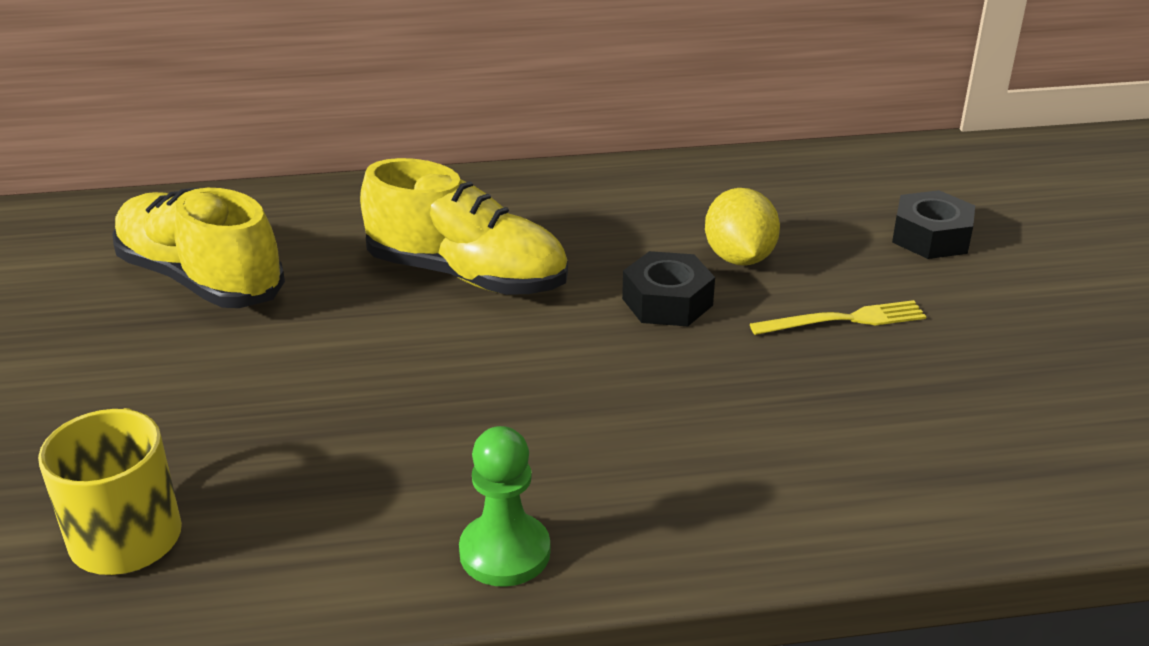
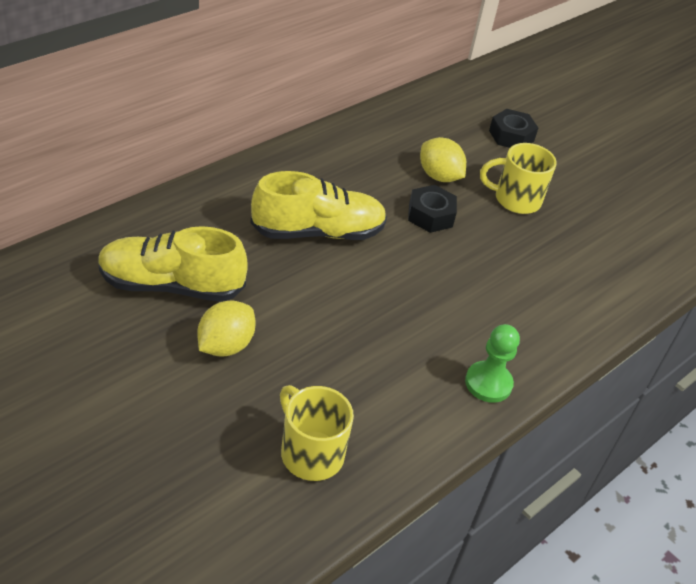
camera: 40 degrees left, 10 degrees up
yellow fork [750,300,927,335] -> yellow mug [480,143,557,214]
none -> yellow lemon [197,300,256,356]

